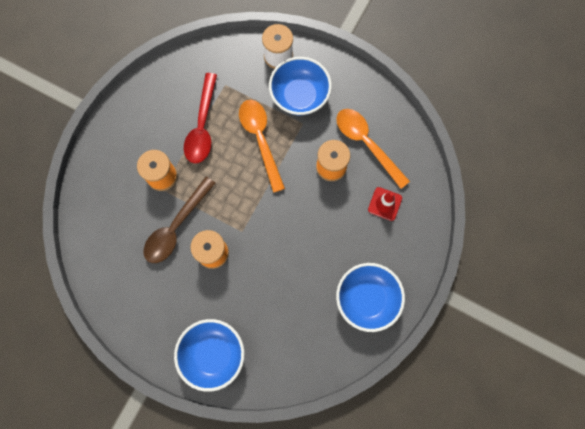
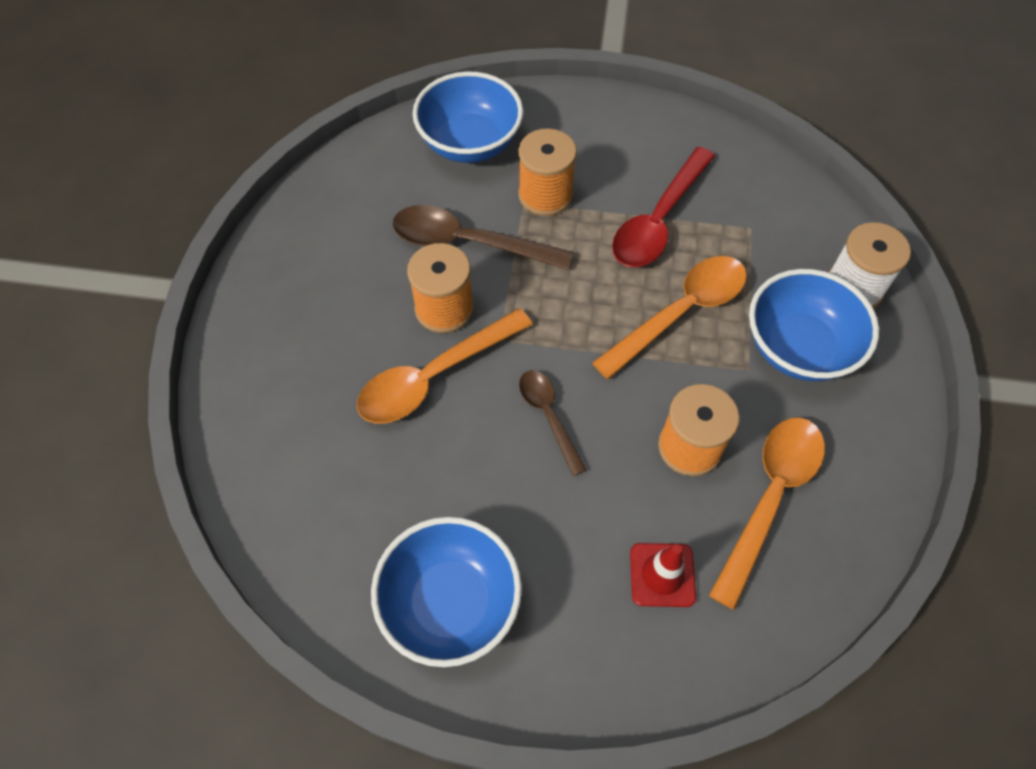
camera: 70 degrees right, 15 degrees down
blue bowl [174,319,244,392] -> blue bowl moved to [413,71,523,163]
red spoon [184,73,217,164] -> red spoon turned 45 degrees counterclockwise [612,147,715,267]
none -> orange spoon [357,308,533,424]
none -> brown spoon [519,370,586,476]

